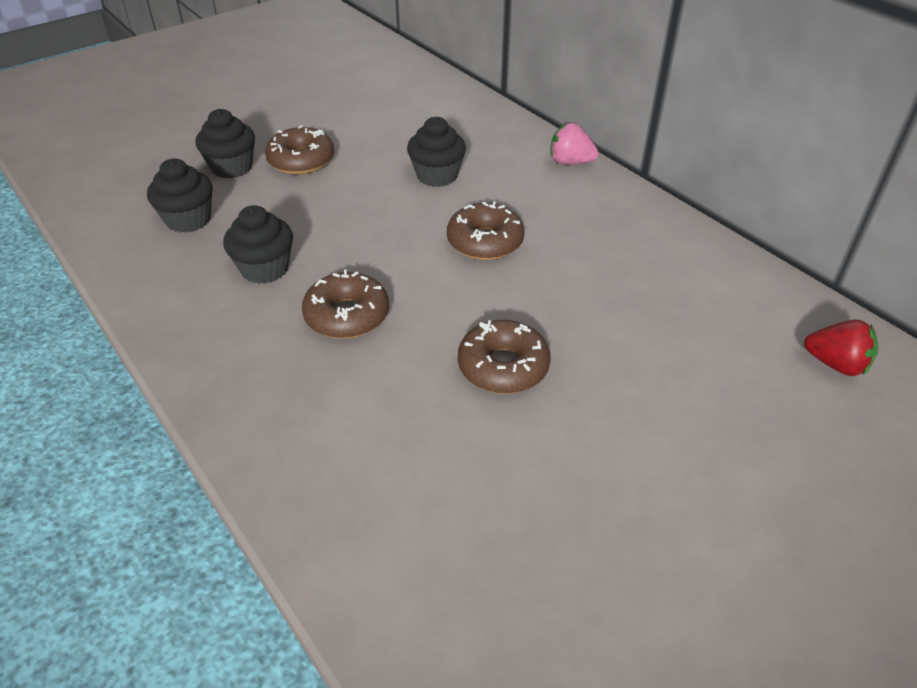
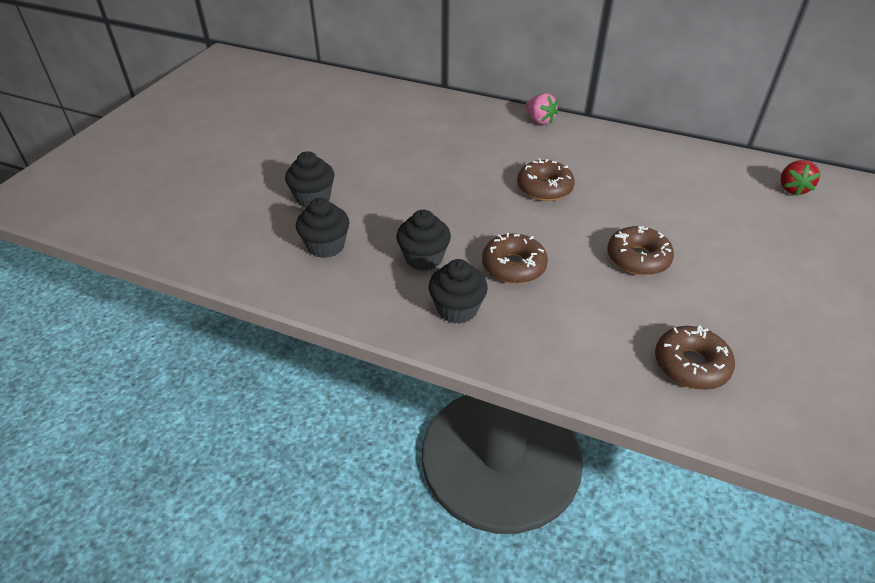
camera: 30 degrees left, 0 degrees up
brown donut [265,125,334,174] -> brown donut moved to [655,325,735,390]
black cupcake [407,117,466,187] -> black cupcake moved to [429,259,488,324]
pink strawberry [550,123,599,164] -> pink strawberry turned 120 degrees counterclockwise [525,93,558,125]
red strawberry [804,319,878,376] -> red strawberry turned 105 degrees clockwise [780,160,821,196]

